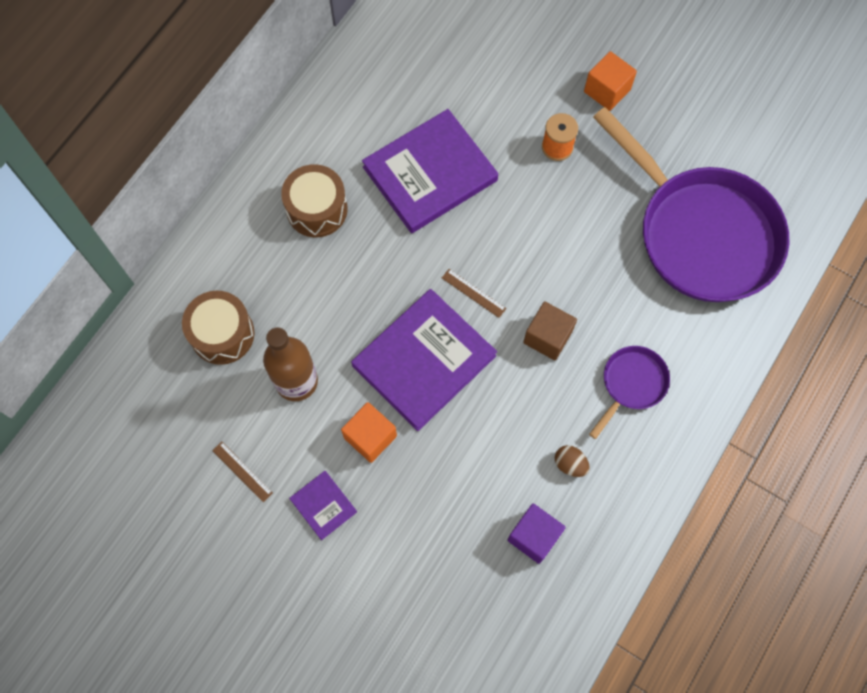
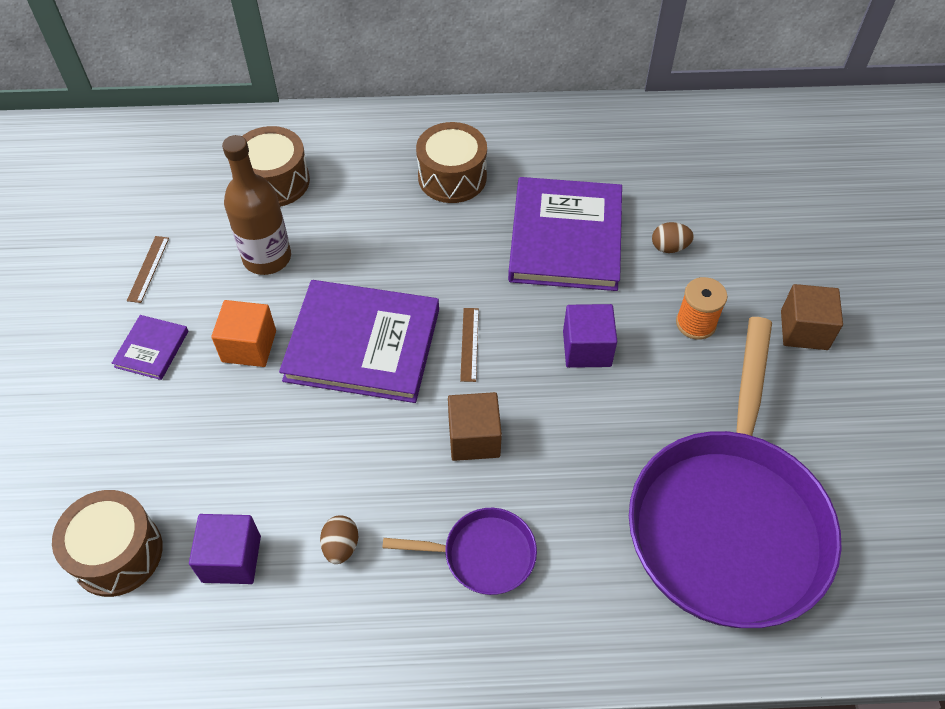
camera: 55 degrees right, 15 degrees down
purple book [362,109,498,233] -> purple book turned 75 degrees clockwise [508,177,622,291]
orange cube [584,51,637,111] -> brown cube [781,284,843,350]
none -> brown drum [52,490,163,597]
none -> purple cube [563,304,617,368]
none -> brown egg [652,222,694,253]

